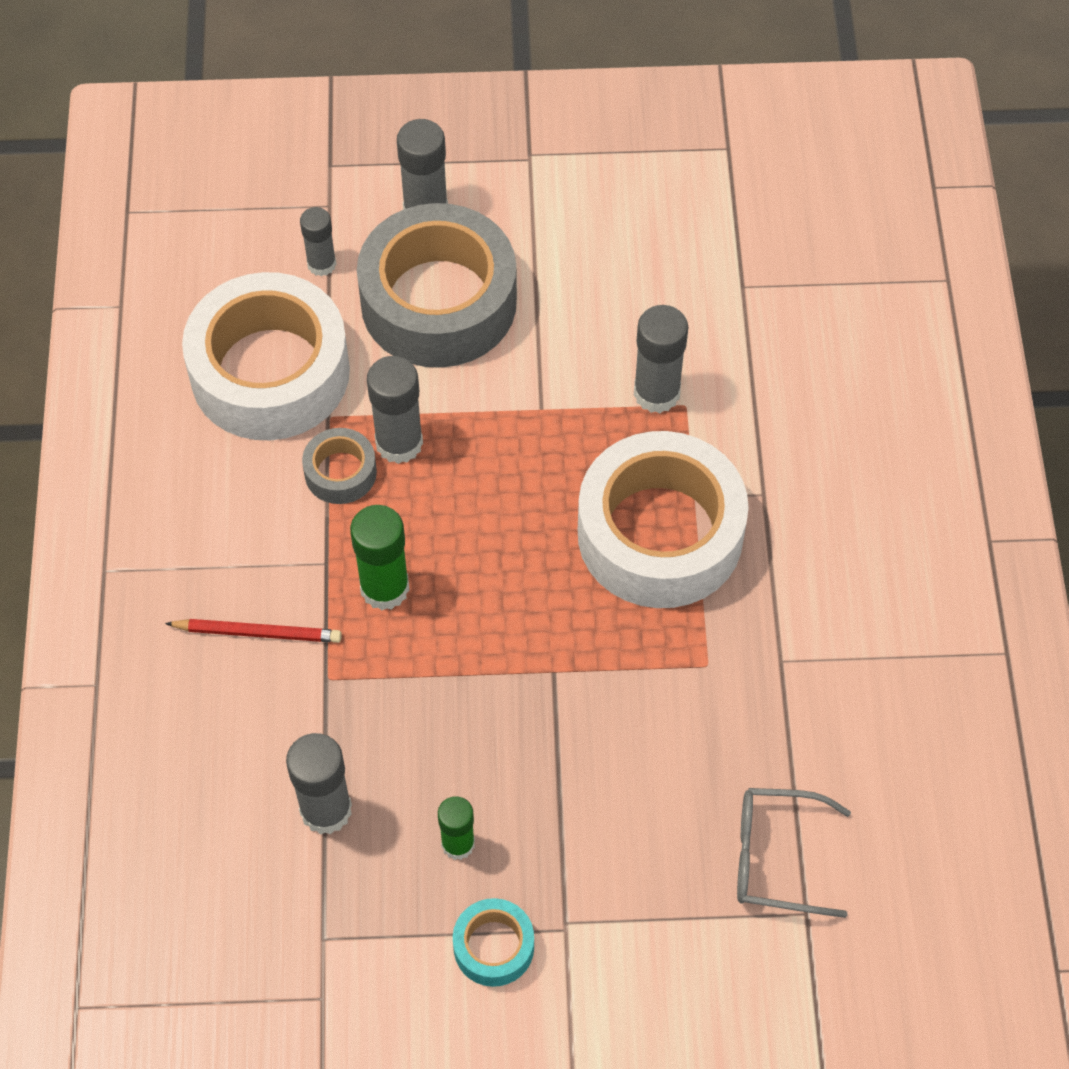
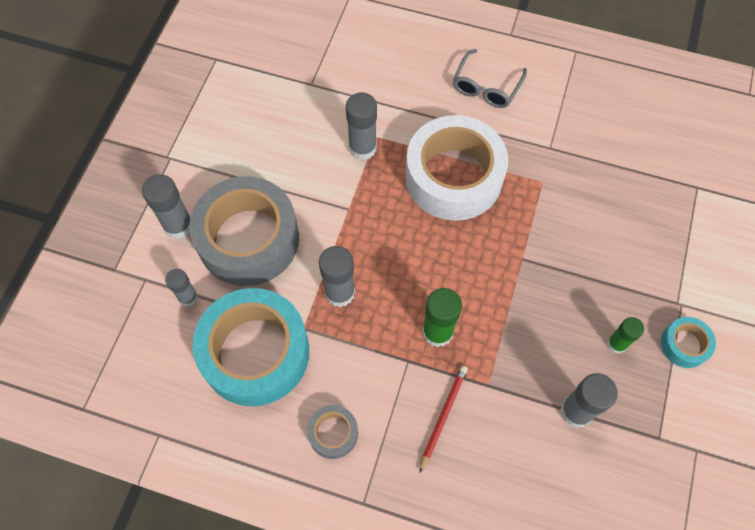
camera: 70 degrees left, 5 degrees up
white tape [182,272,350,440] -> turquoise tape [192,288,309,406]
grey tape [302,428,377,504] -> grey tape moved to [307,405,358,459]
grey glasses [737,788,851,918] -> grey glasses moved to [453,49,527,108]

